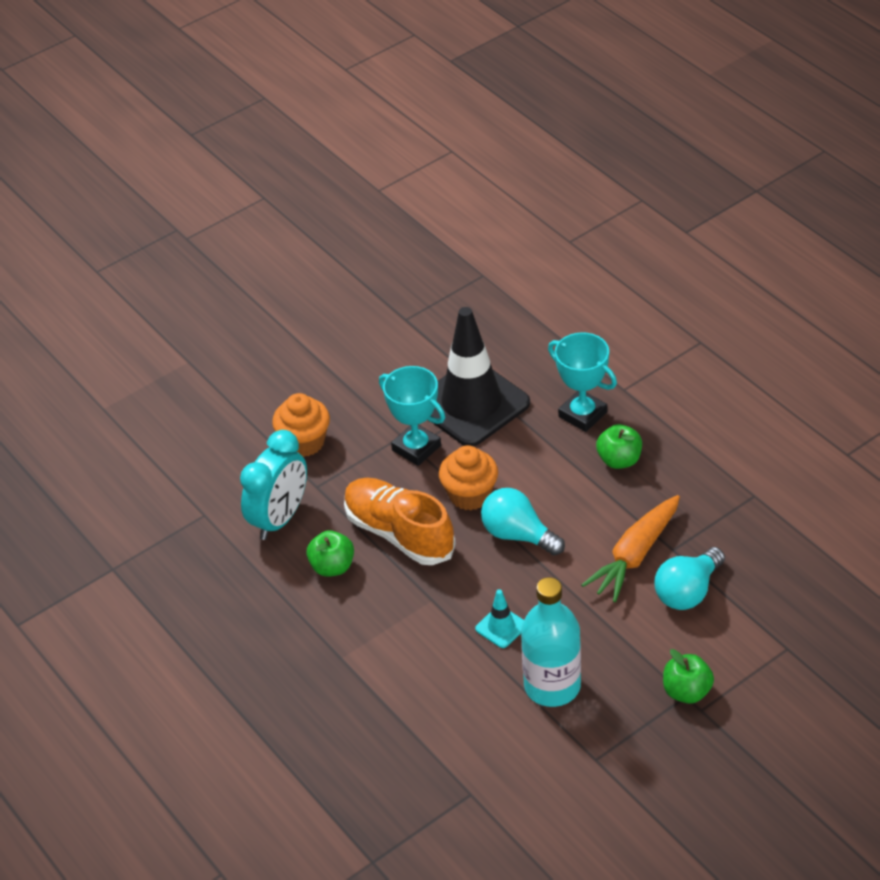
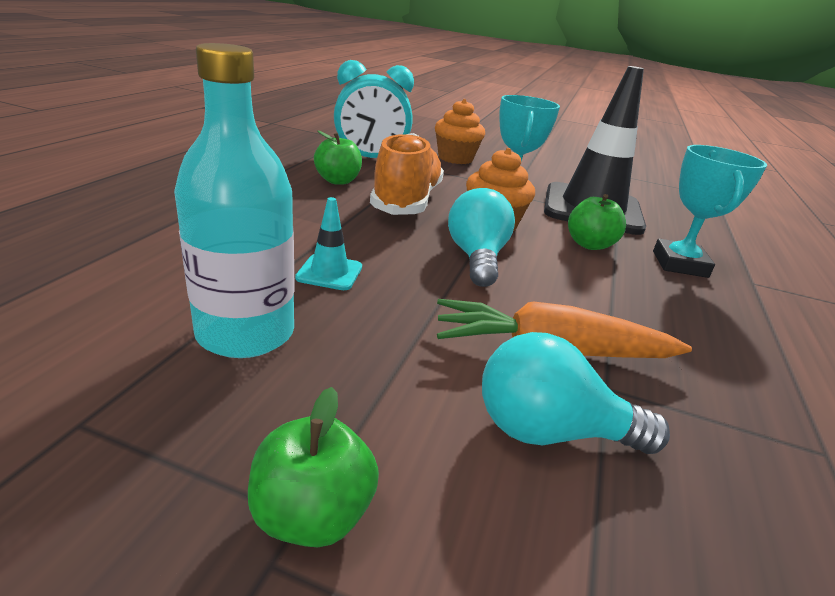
camera: 50 degrees right, 15 degrees down
green apple [596,424,642,469] -> green apple moved to [568,194,626,250]

